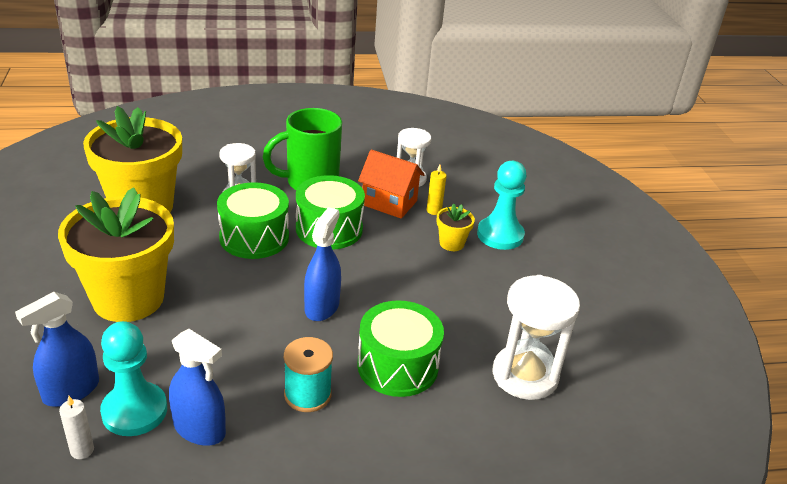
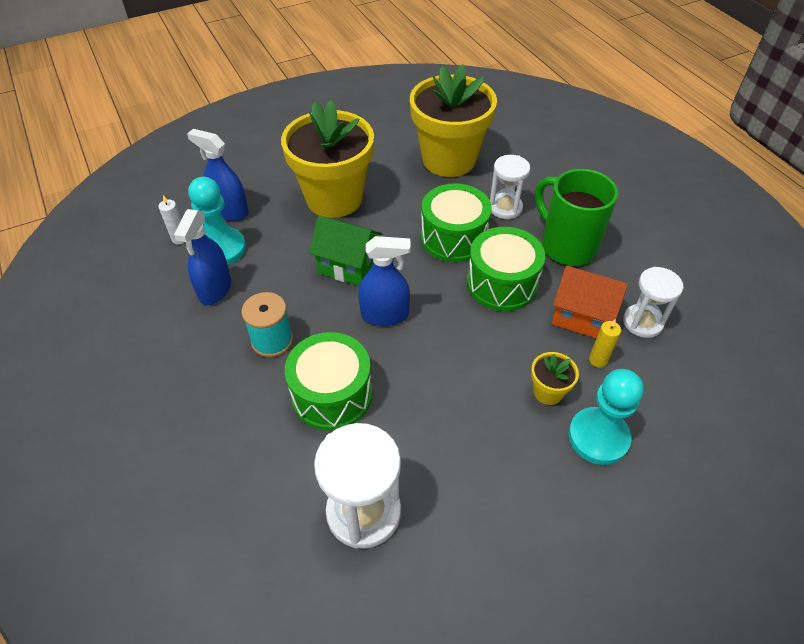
camera: 75 degrees right, 15 degrees up
orange house [358,150,425,219] -> orange house turned 75 degrees counterclockwise [552,266,628,338]
none -> green house [309,216,382,286]

